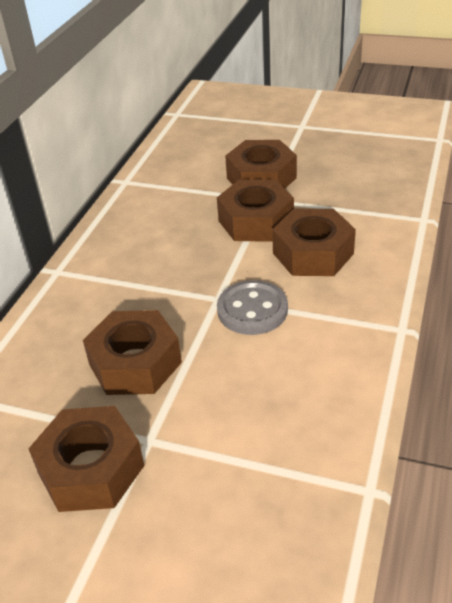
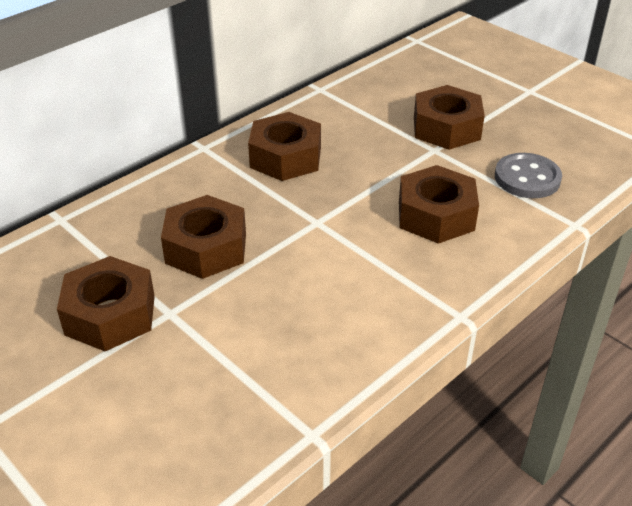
camera: 25 degrees right, 0 degrees up
brown nut [217,180,294,242] -> brown nut moved to [248,112,321,181]
grey button [217,280,288,335] -> grey button moved to [495,153,562,198]

